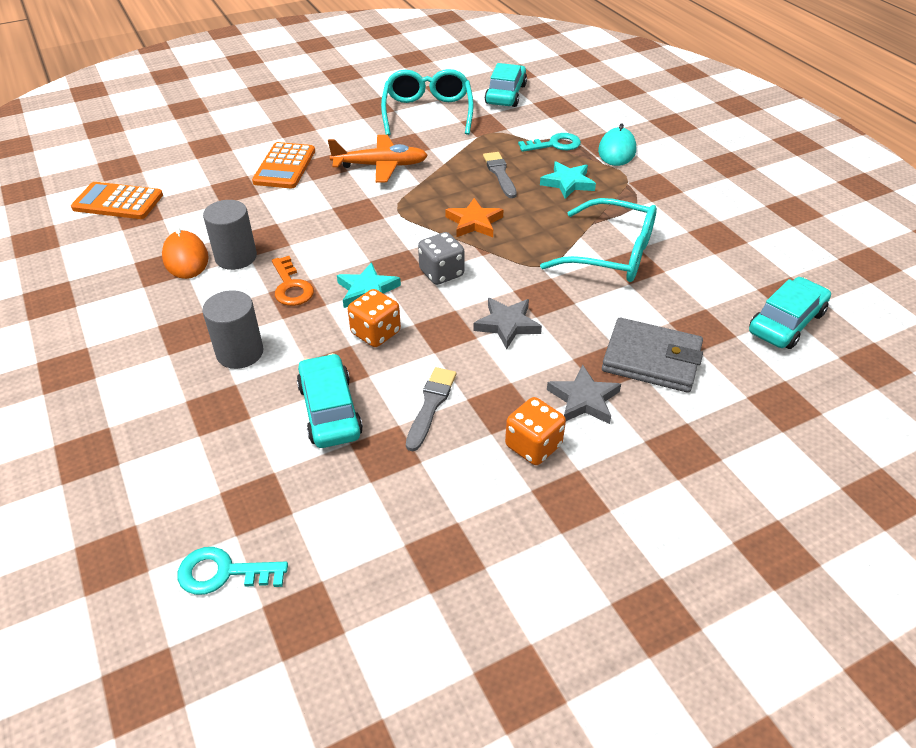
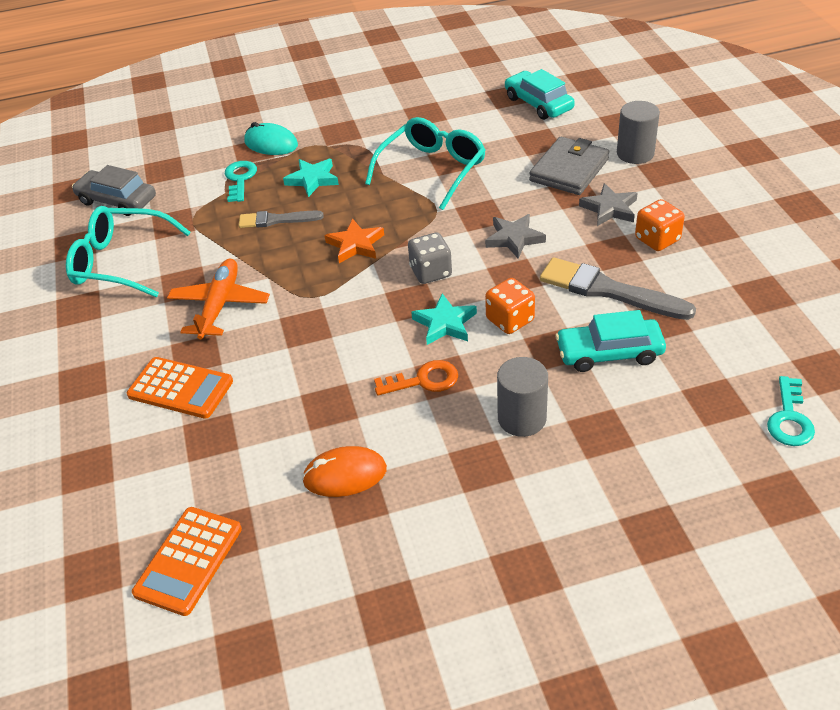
camera: 75 degrees left, 0 degrees up
grey cylinder [203,200,257,270] -> grey cylinder moved to [617,101,660,164]
grey brush [406,367,456,451] -> grey brush [540,257,696,320], size x1.65
turquoise car [485,63,527,107] -> grey car [72,165,156,216]

